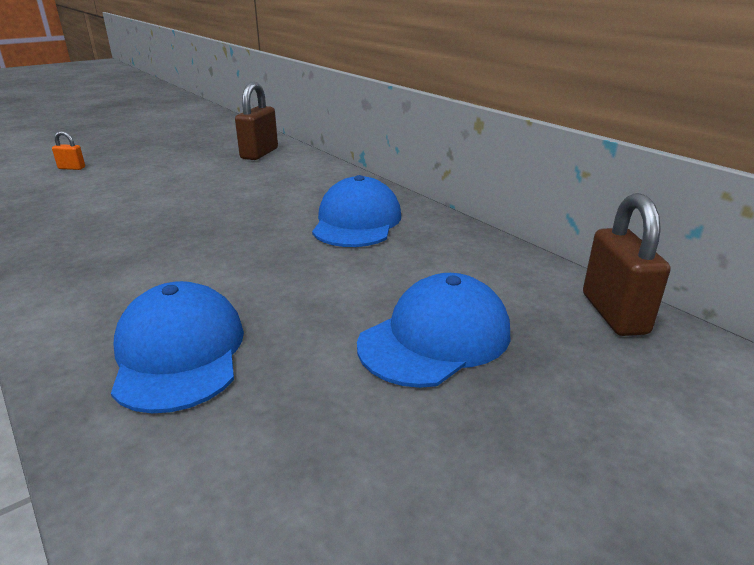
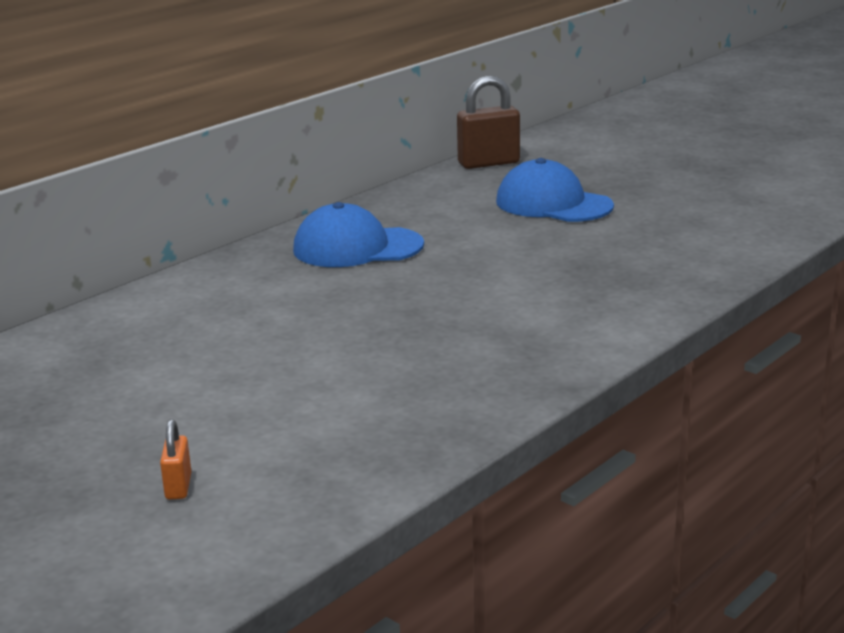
camera: 100 degrees left, 5 degrees down
blue cap [111,281,244,413] -> none
brown padlock [235,82,278,160] -> none

